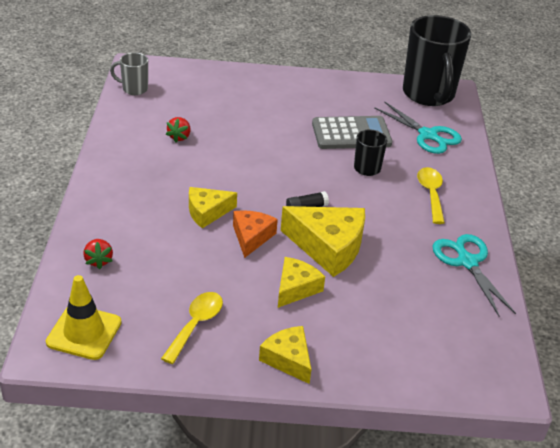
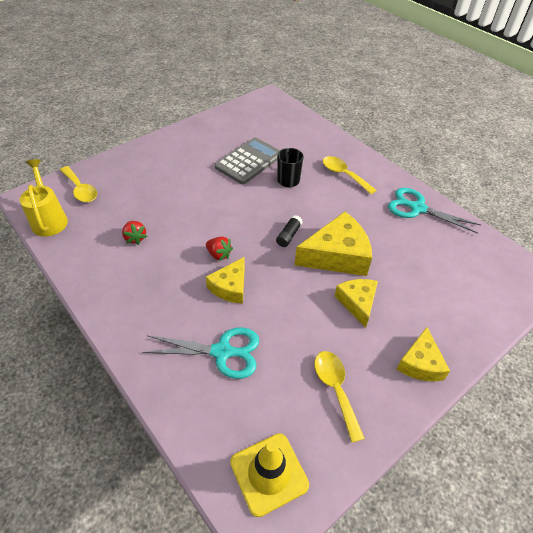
camera: 40 degrees left, 10 degrees up
red strawberry [83,239,113,269] -> red strawberry moved to [206,237,233,261]
grey mug [110,53,148,95] -> yellow watering can [20,159,68,237]
orange cheese [233,210,278,258] -> none
yellow cheese [259,326,311,384] -> yellow cheese turned 90 degrees counterclockwise [397,327,450,381]
turquoise scissors [374,101,462,154] -> turquoise scissors moved to [142,327,259,379]
black mug [403,15,471,106] -> none
none -> yellow spoon [60,166,97,202]

